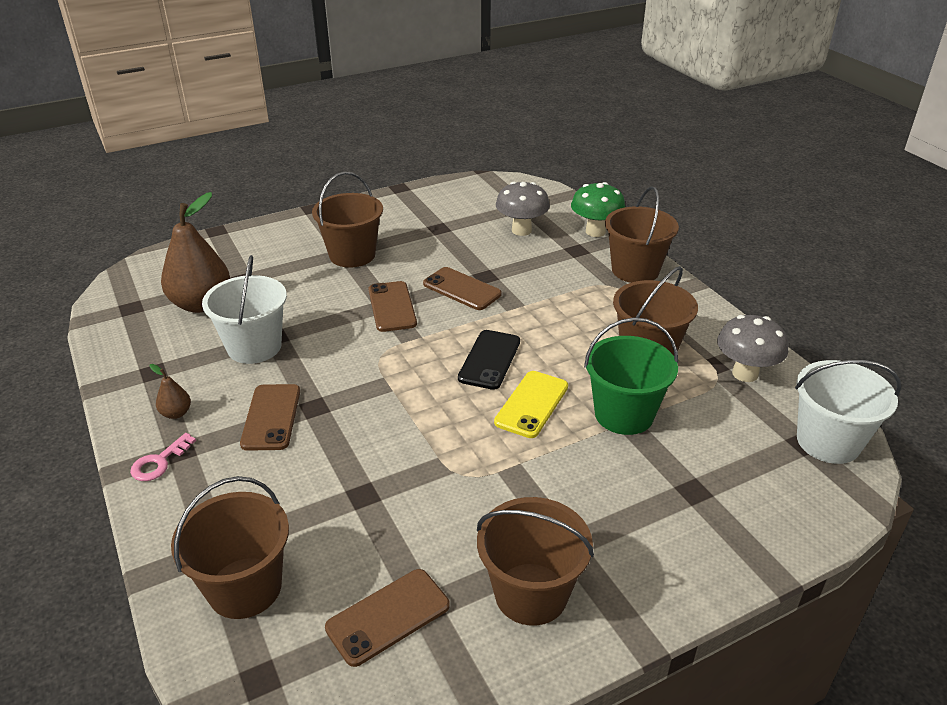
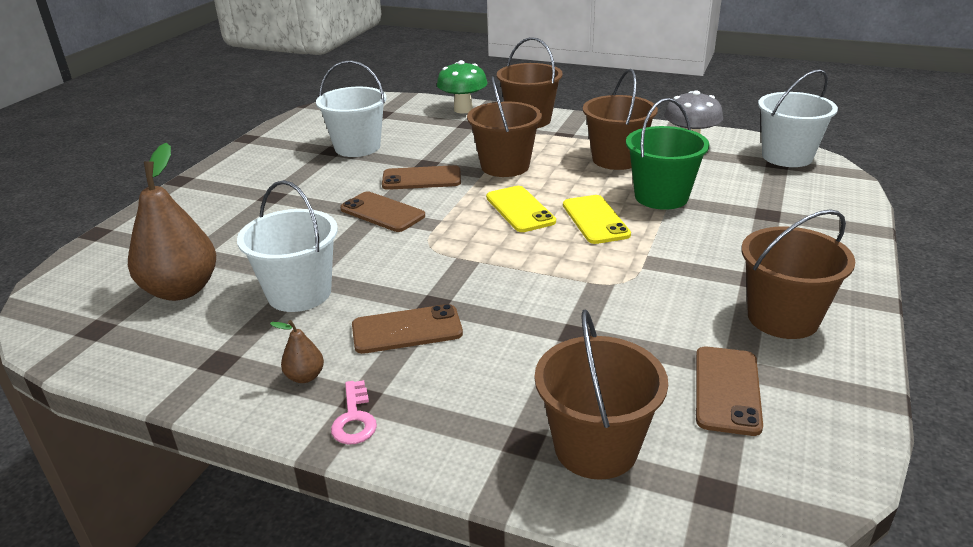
camera: 40 degrees left, 5 degrees down
brown phone [240,384,300,451] -> brown phone turned 60 degrees counterclockwise [352,304,463,354]
brown bucket [312,172,383,268] -> brown bucket moved to [467,76,542,177]
black phone [458,330,520,390] -> yellow phone [486,186,556,232]
grey mushroom [496,182,550,236] -> none
none -> white bucket [316,60,387,157]

